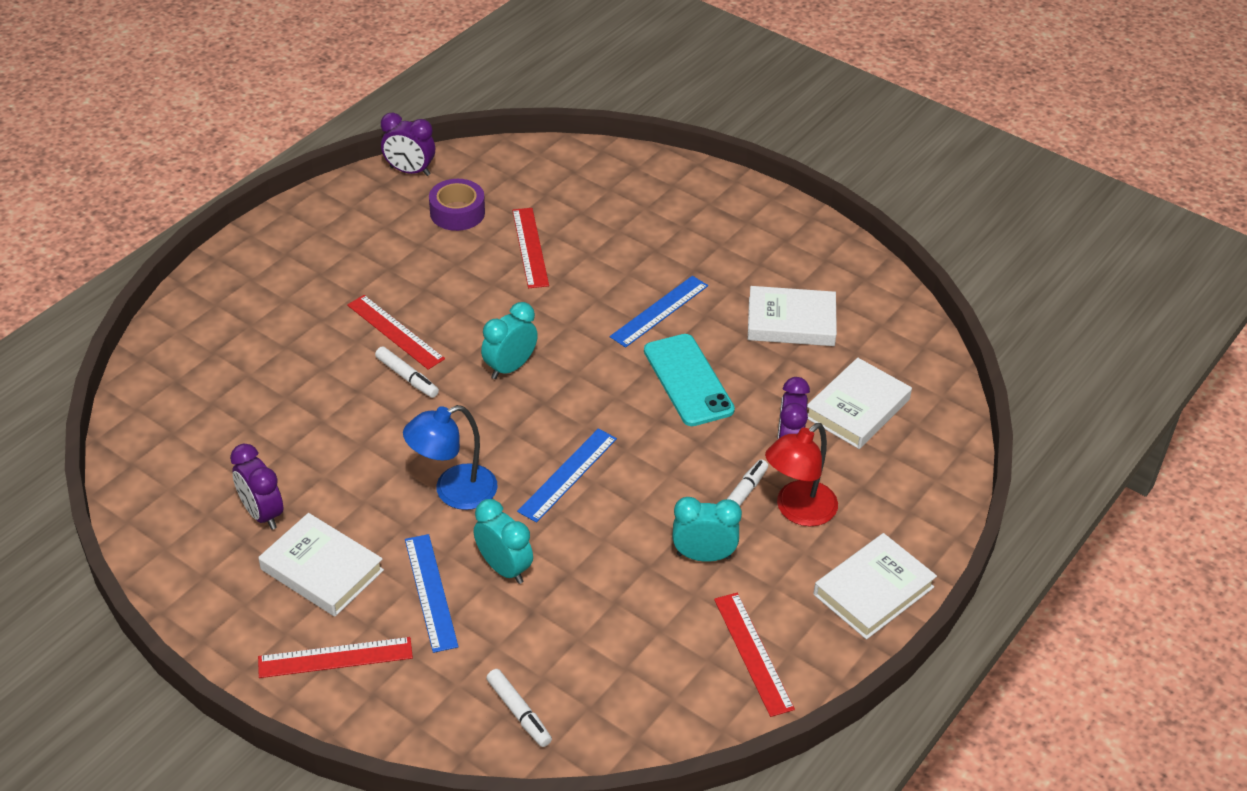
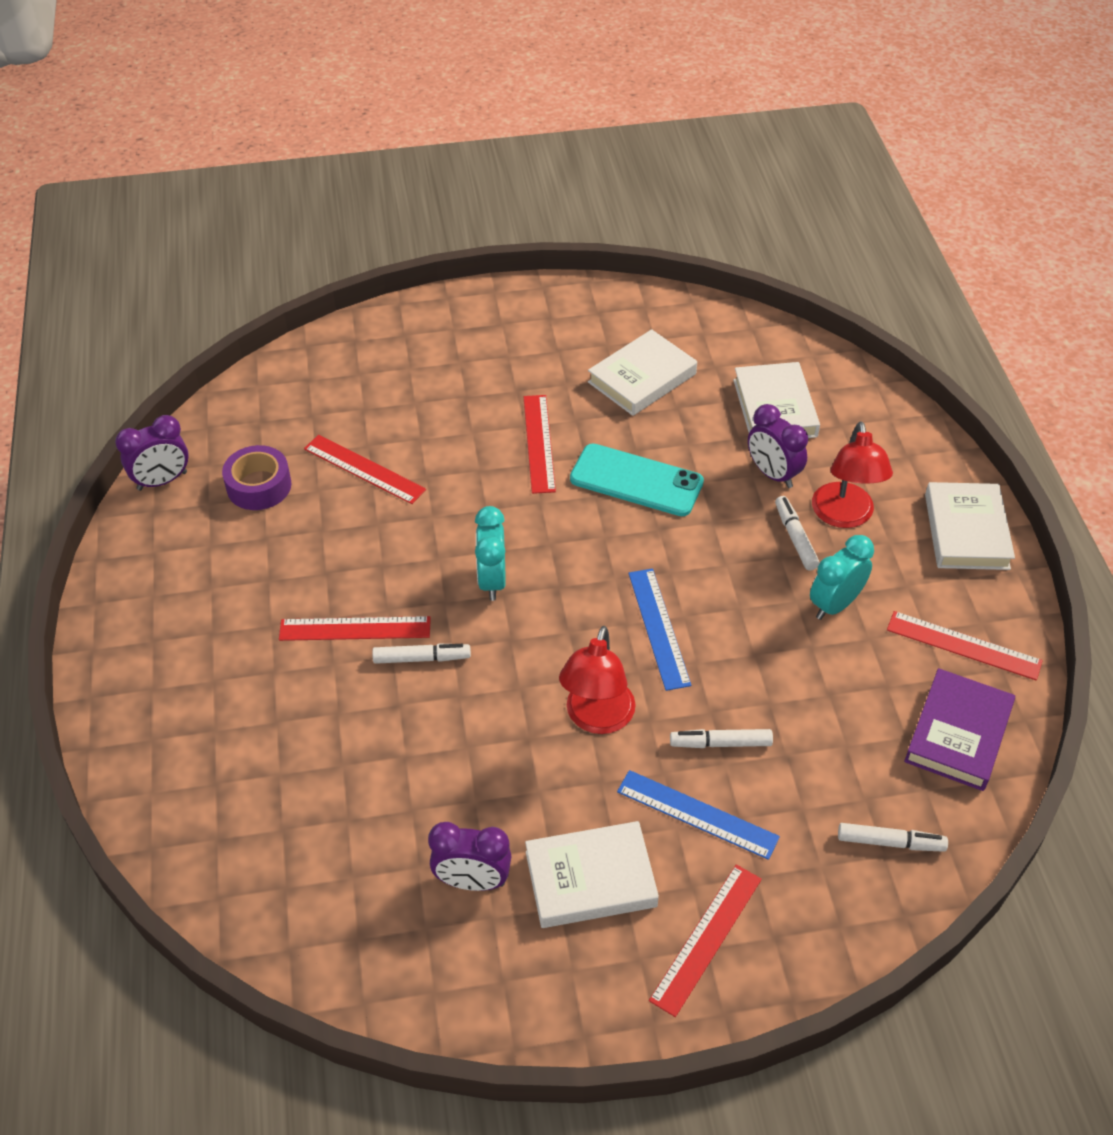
camera: 45 degrees left, 5 degrees up
blue lamp [403,405,497,510] -> red lamp [559,626,635,734]
turquoise clock [474,499,533,584] -> white marker [670,729,773,748]
blue ruler [610,276,708,348] -> red ruler [524,395,556,494]
none -> purple book [904,668,1015,791]

